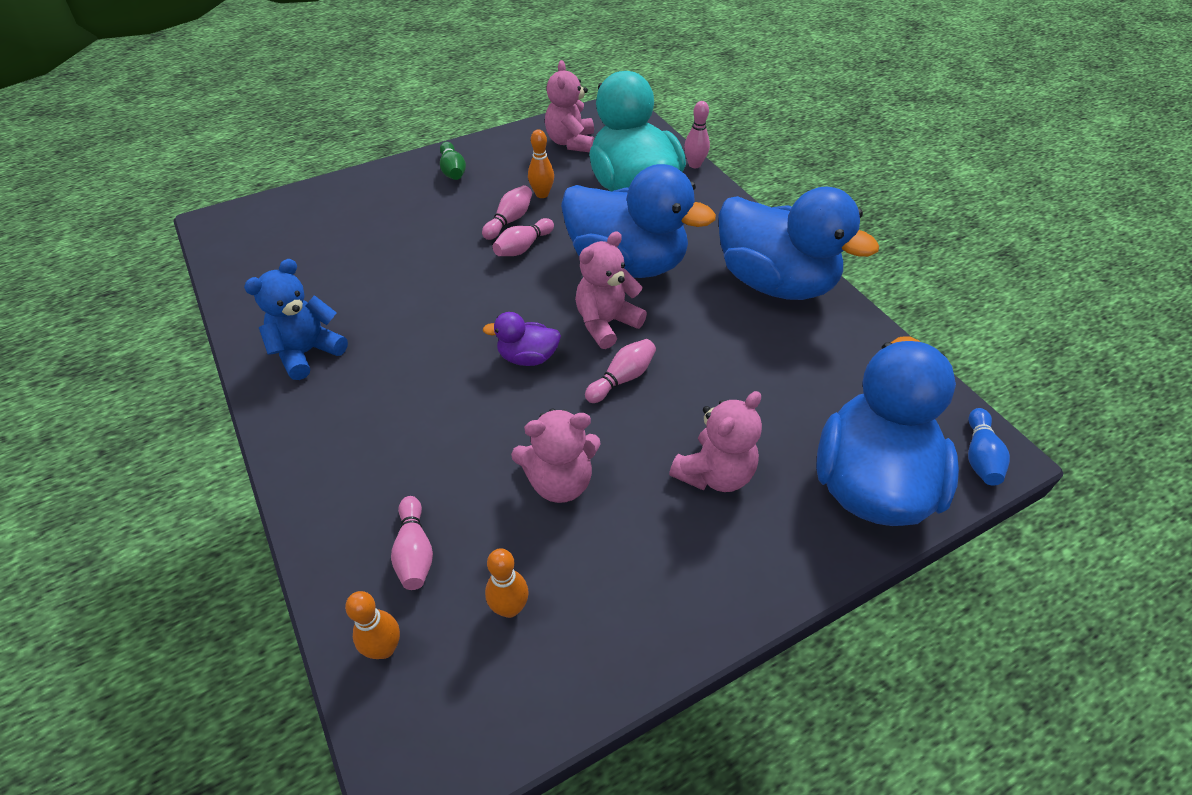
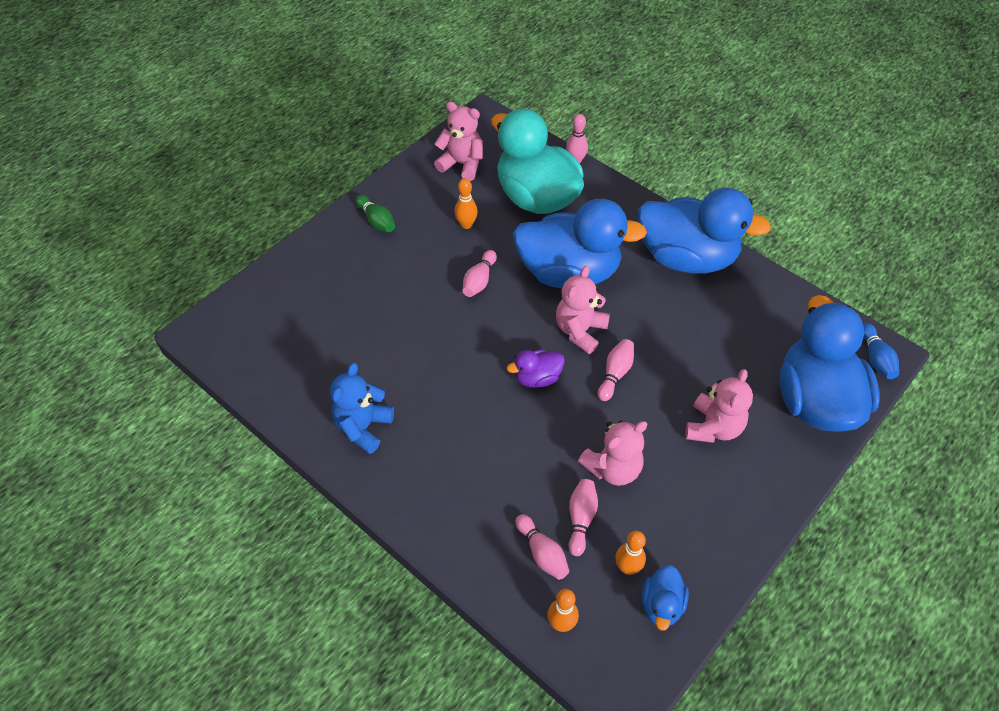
camera: 20 degrees left, 5 degrees up
pink bowling pin [482,185,532,240] -> pink bowling pin moved to [568,479,598,556]
pink teddy bear [545,60,594,152] -> pink teddy bear turned 135 degrees clockwise [434,102,483,181]
none -> blue duck [642,565,689,631]

